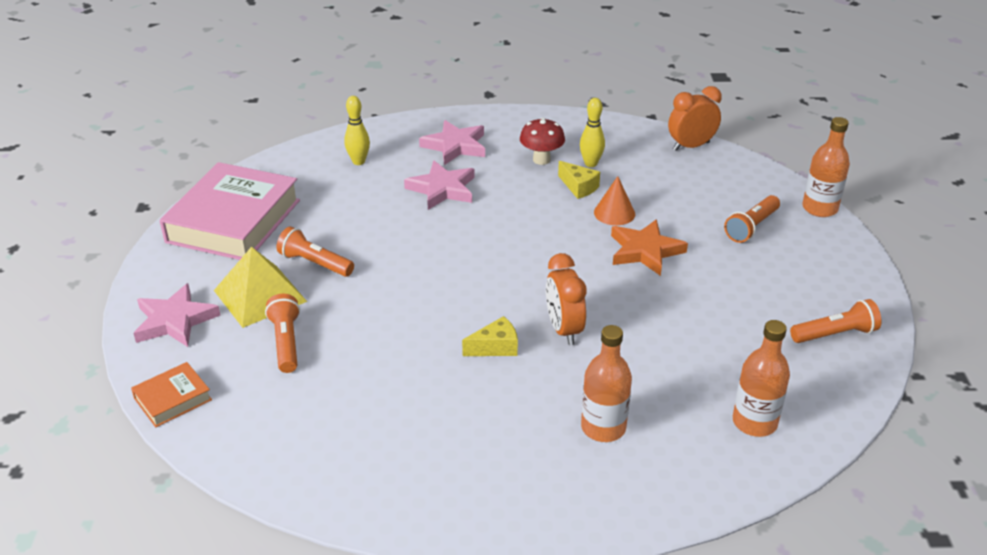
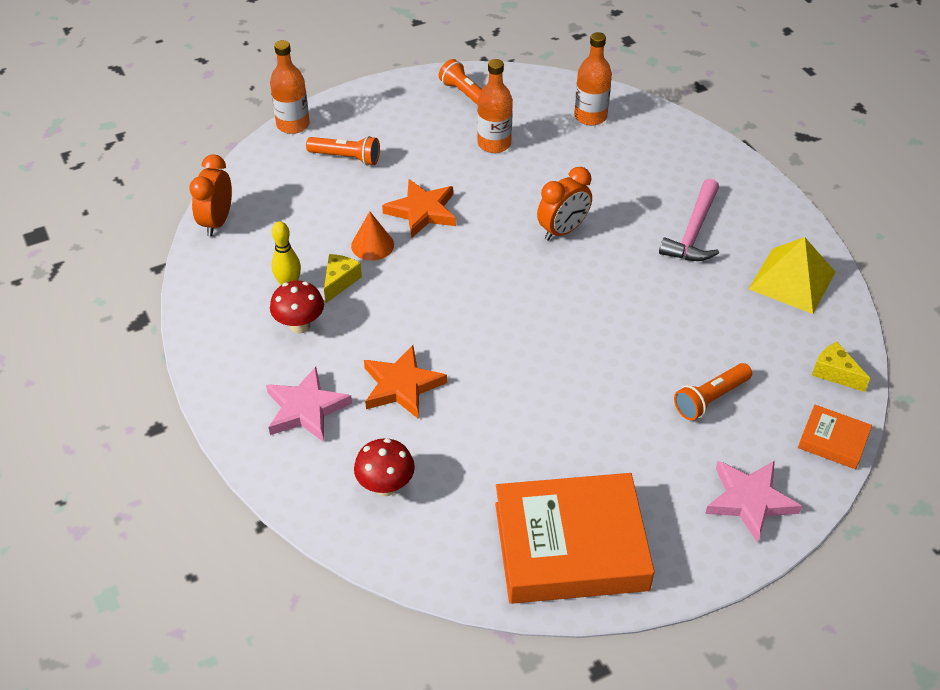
camera: 115 degrees left, 10 degrees up
pink book [160,162,300,260] -> orange book [495,473,655,604]
yellow pyramid [214,247,307,328] -> yellow pyramid moved to [749,237,835,314]
orange flashlight [277,227,354,277] -> none
yellow bowling pin [344,96,370,165] -> red mushroom [354,438,415,496]
pink star [404,161,474,210] -> orange star [364,345,447,418]
yellow cheese [462,316,518,356] -> yellow cheese moved to [812,342,870,392]
orange bottle [581,325,632,442] -> orange bottle moved to [477,59,513,153]
orange clock [668,86,722,151] -> orange clock turned 60 degrees clockwise [189,154,232,236]
none -> pink hammer [659,179,719,261]

